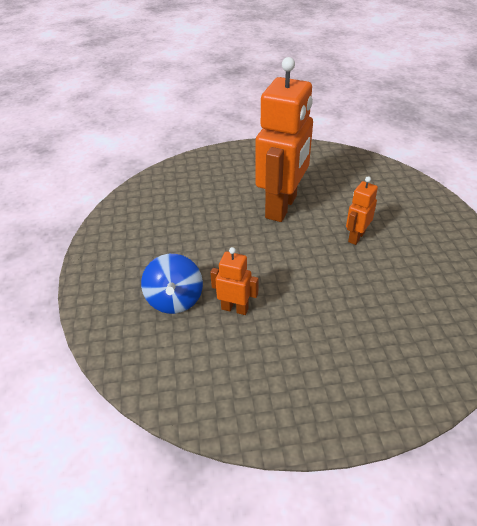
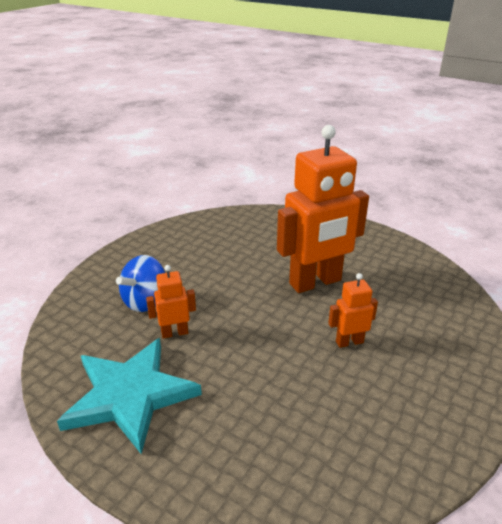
camera: 40 degrees right, 10 degrees down
orange robot [210,247,258,315] -> orange robot turned 75 degrees counterclockwise [146,265,196,339]
none -> turquoise star [57,338,202,454]

